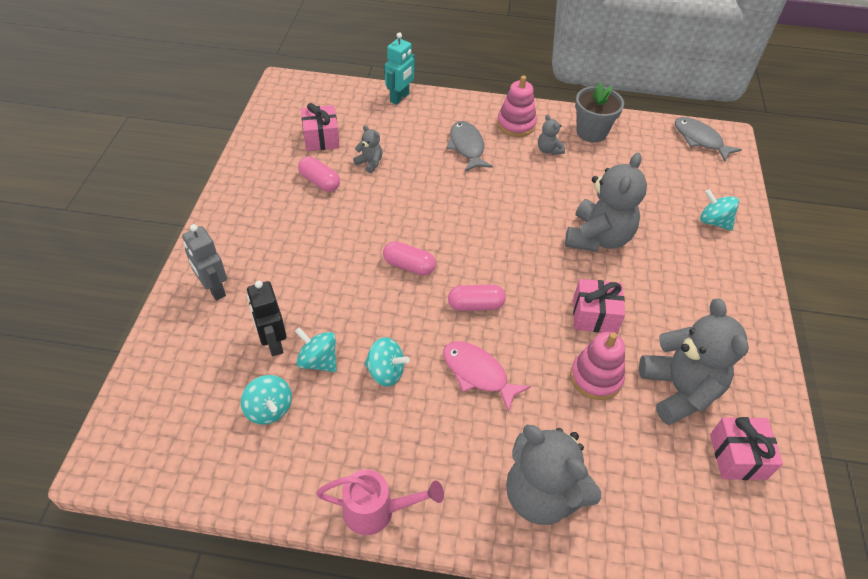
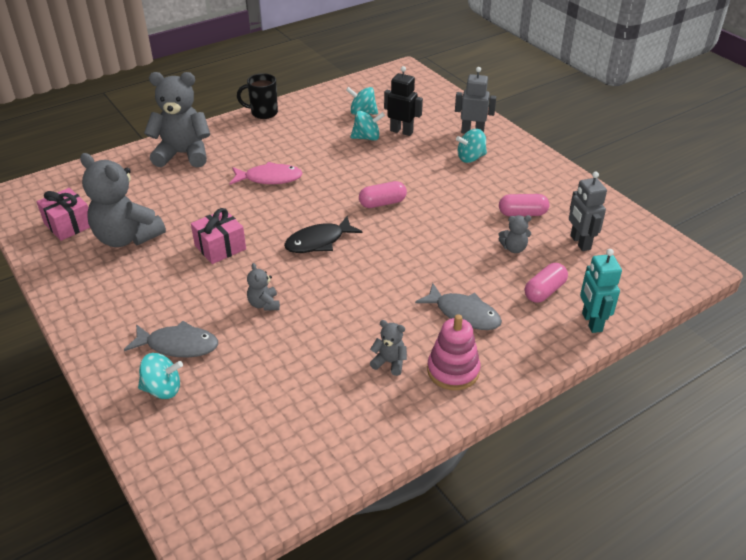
camera: 140 degrees right, 10 degrees down
pink gift [301,103,340,151] -> grey robot [569,172,607,251]
pink watering can [316,470,444,535] -> black mug [237,73,278,119]
turquoise spinning top [364,337,410,387] -> turquoise spinning top moved to [456,129,487,163]
pink capsule [448,284,506,311] -> pink capsule moved to [525,263,568,303]
grey teddy bear [565,153,647,252] -> grey teddy bear [247,263,280,311], size x0.44
pink stacking toy [570,332,625,400] -> none
grey flower pot [575,82,624,143] -> none
grey fish [675,117,742,162] -> grey fish moved to [124,321,218,358]
none -> black fish [284,216,363,253]

